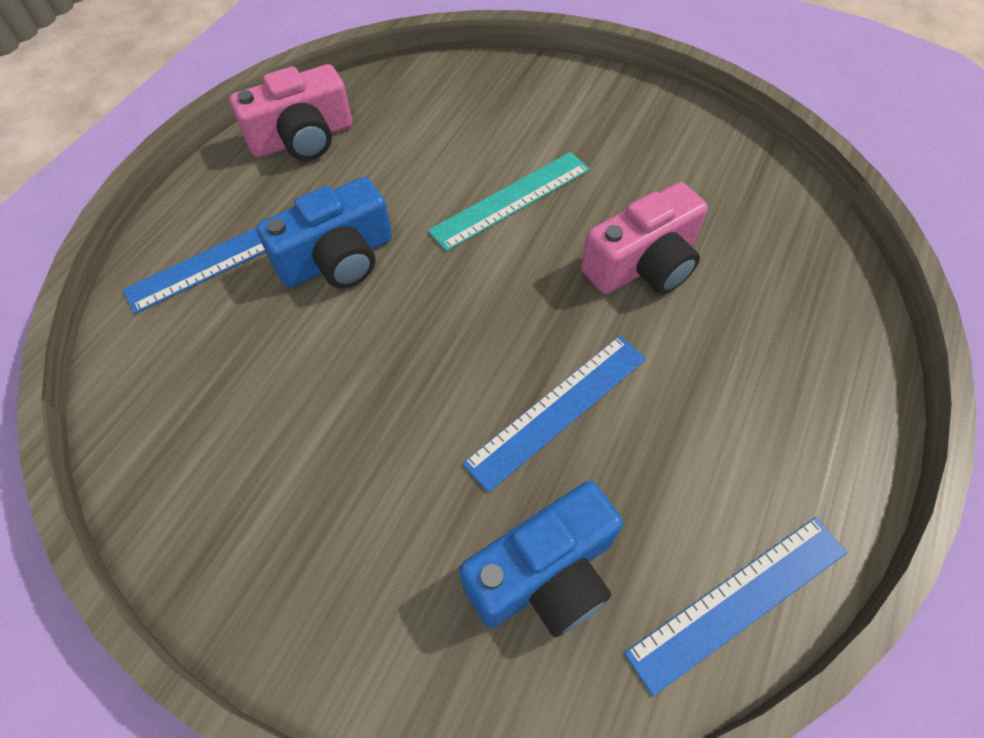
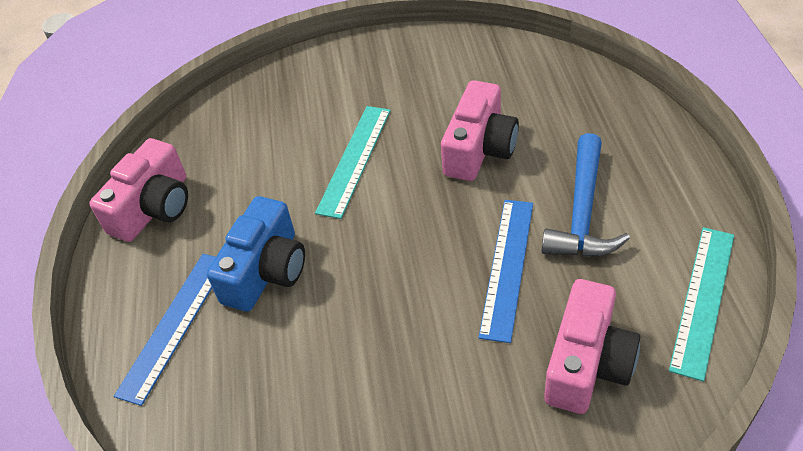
camera: 30 degrees left, 10 degrees down
blue camera [459,481,623,637] -> pink camera [544,279,640,414]
blue ruler [624,517,847,696] -> turquoise ruler [669,227,734,382]
none -> blue hammer [542,133,630,257]

